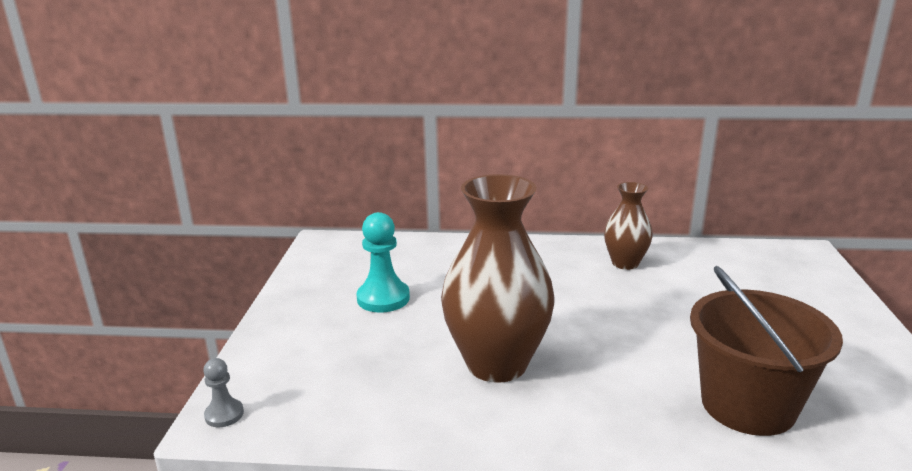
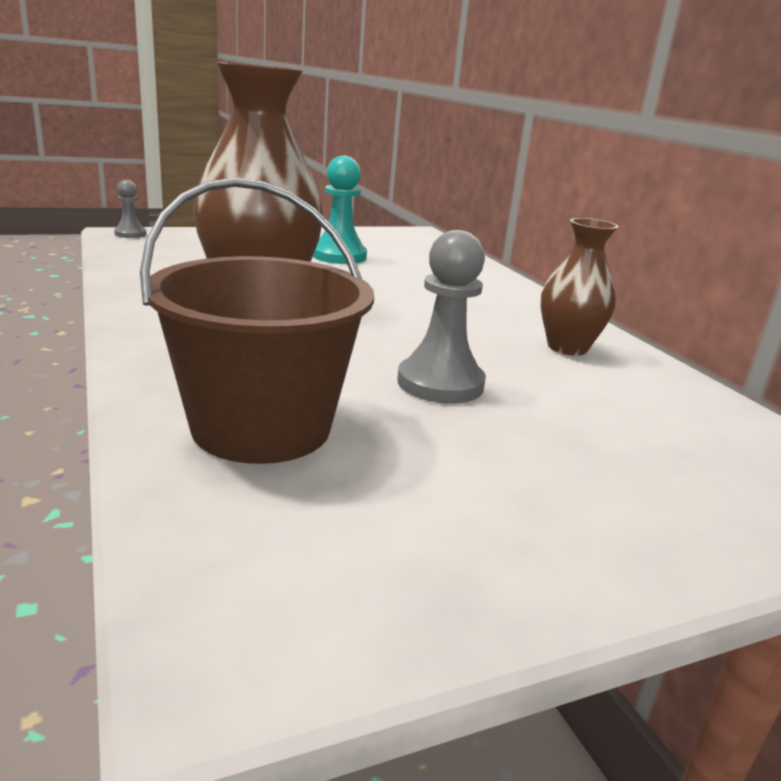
camera: 60 degrees right, 0 degrees up
none -> grey pawn [397,230,486,404]

